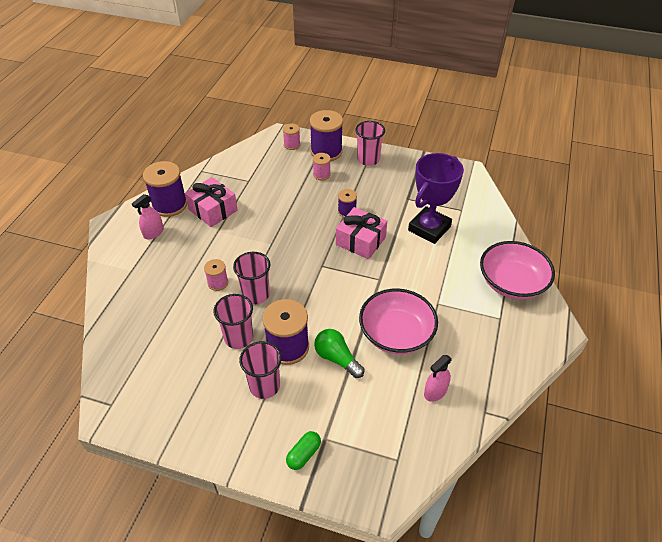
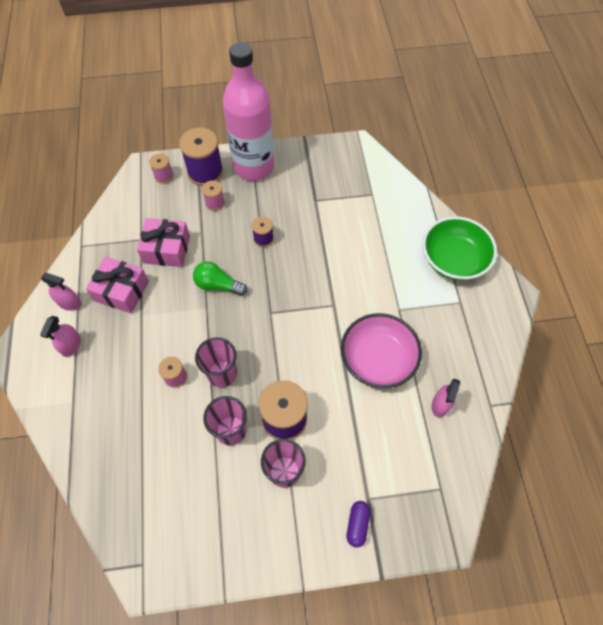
camera: 25 degrees left, 15 degrees up
purple spool [143,161,187,217] -> pink spray bottle [41,273,81,311]
green capsule [286,431,321,470] -> purple capsule [346,501,370,547]
green light bulb [314,329,365,378] -> green light bulb moved to [193,261,247,296]
pink gift [336,207,387,259] -> pink gift moved to [137,218,190,267]
pink cup [355,121,385,166] -> pink bottle [223,42,274,181]
purple trophy [408,153,464,244] -> none
pink bowl [480,241,555,299] -> green bowl [423,216,497,280]

